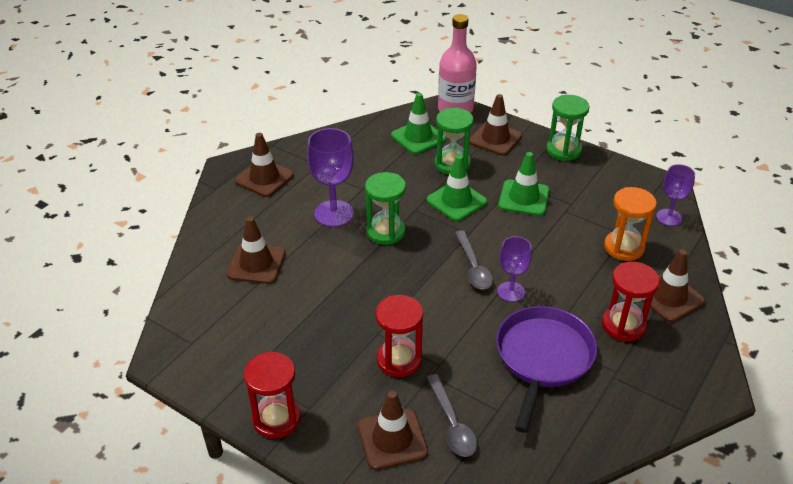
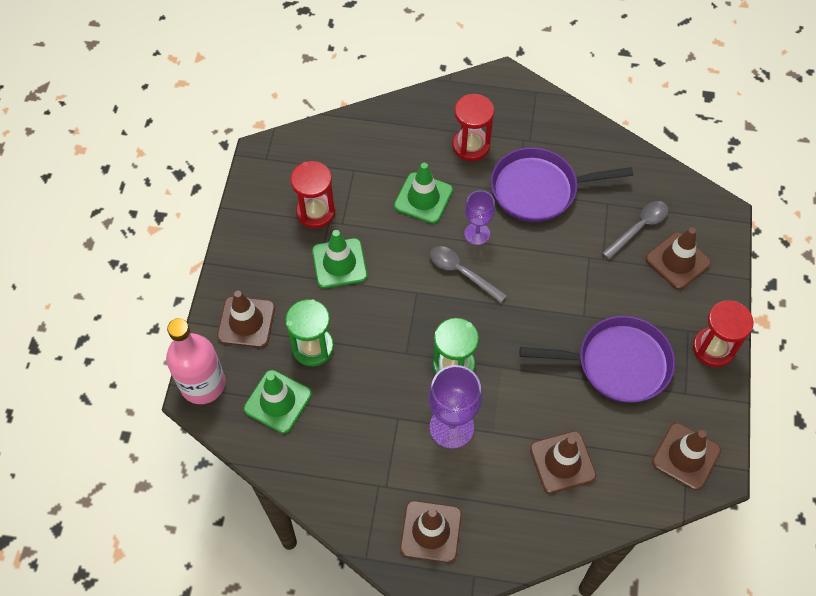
camera: 115 degrees left, 20 degrees up
red hourglass [376,295,423,377] -> red hourglass moved to [290,161,336,228]
green traffic cone [427,155,487,221] -> green traffic cone moved to [394,163,453,224]
grey spoon [455,230,493,289] -> grey spoon turned 105 degrees counterclockwise [430,246,507,303]
green hourglass [546,95,590,161] -> none
orange hourglass [604,187,657,261] -> none
brown traffic cone [642,249,705,322] -> brown traffic cone moved to [652,423,721,490]
purple goblet [656,164,695,226] -> none
none -> purple pan [520,316,675,403]

